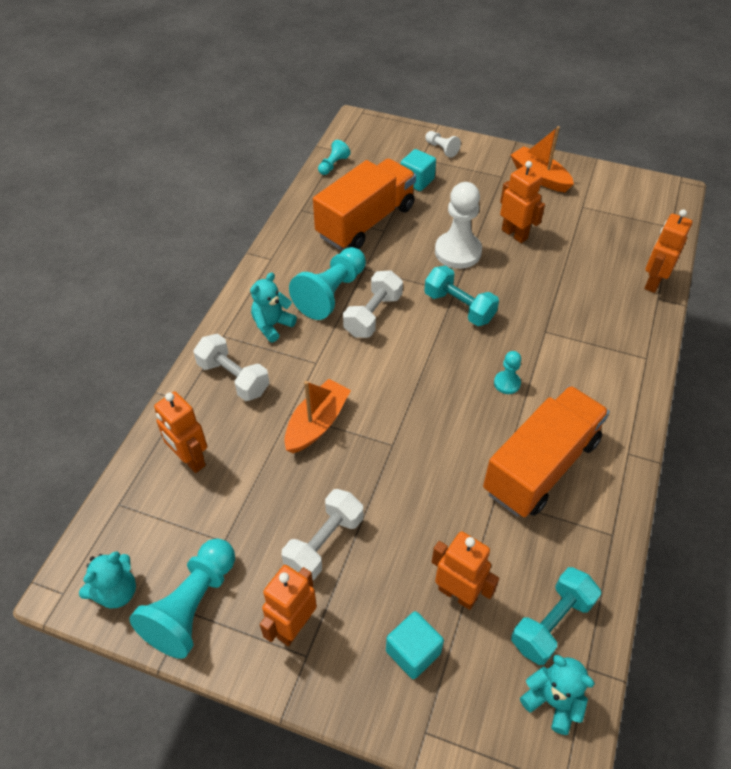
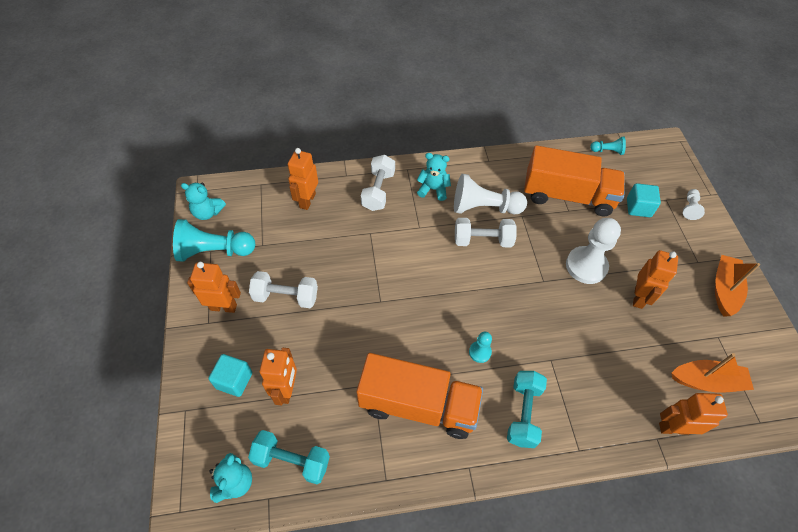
camera: 60 degrees right, 5 degrees up
orange boat [284,379,351,453] -> orange boat moved to [671,353,754,393]
turquoise pawn [289,247,366,320] -> white pawn [454,174,527,214]
turquoise dumbbell [424,266,499,326] -> turquoise dumbbell moved to [507,371,547,448]

